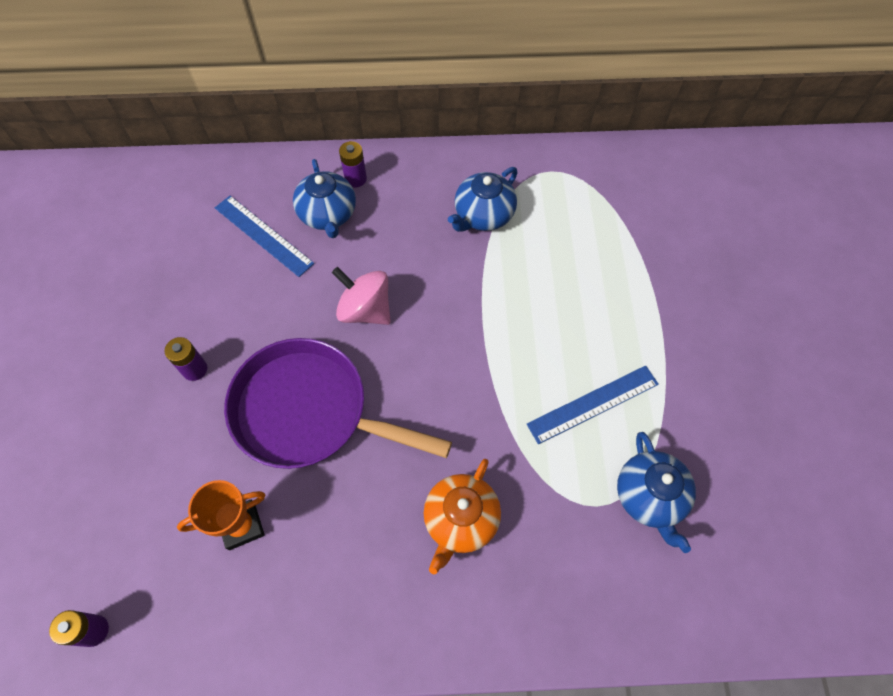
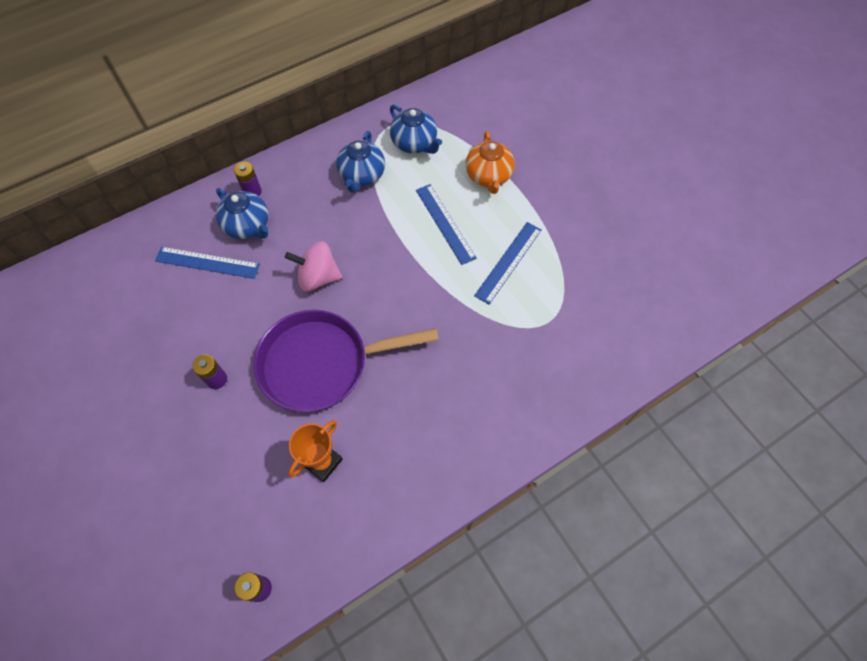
camera: 30 degrees left, 0 degrees up
orange teapot [424,459,501,574] -> orange teapot moved to [466,131,515,194]
blue teapot [617,432,696,553] -> blue teapot moved to [390,104,442,154]
none -> blue ruler [416,184,477,265]

